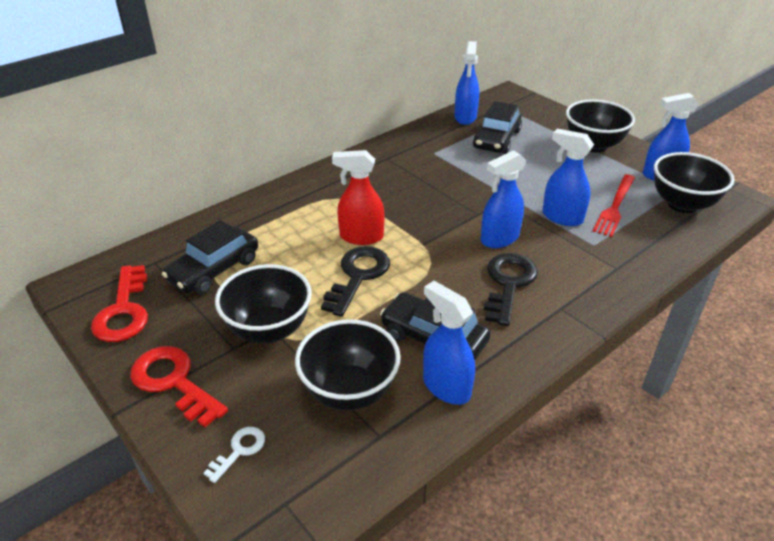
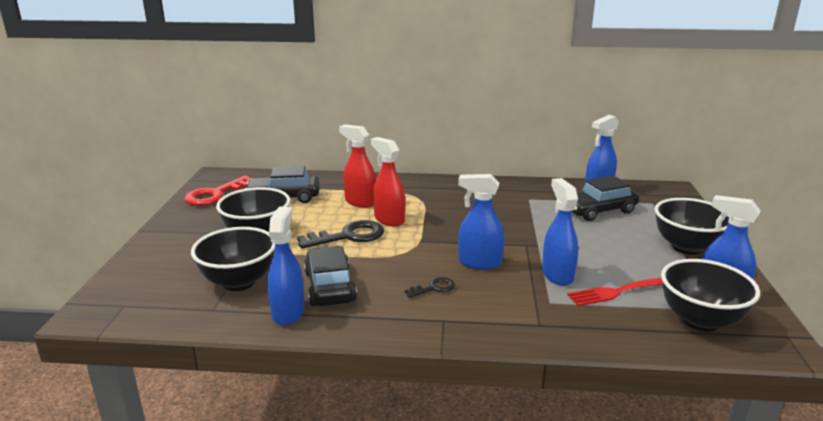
camera: 45 degrees right, 15 degrees down
red key [130,346,228,427] -> none
white key [204,427,265,483] -> none
black key [484,253,538,326] -> black key [405,277,455,298], size x0.52
none -> red spray bottle [339,125,376,208]

